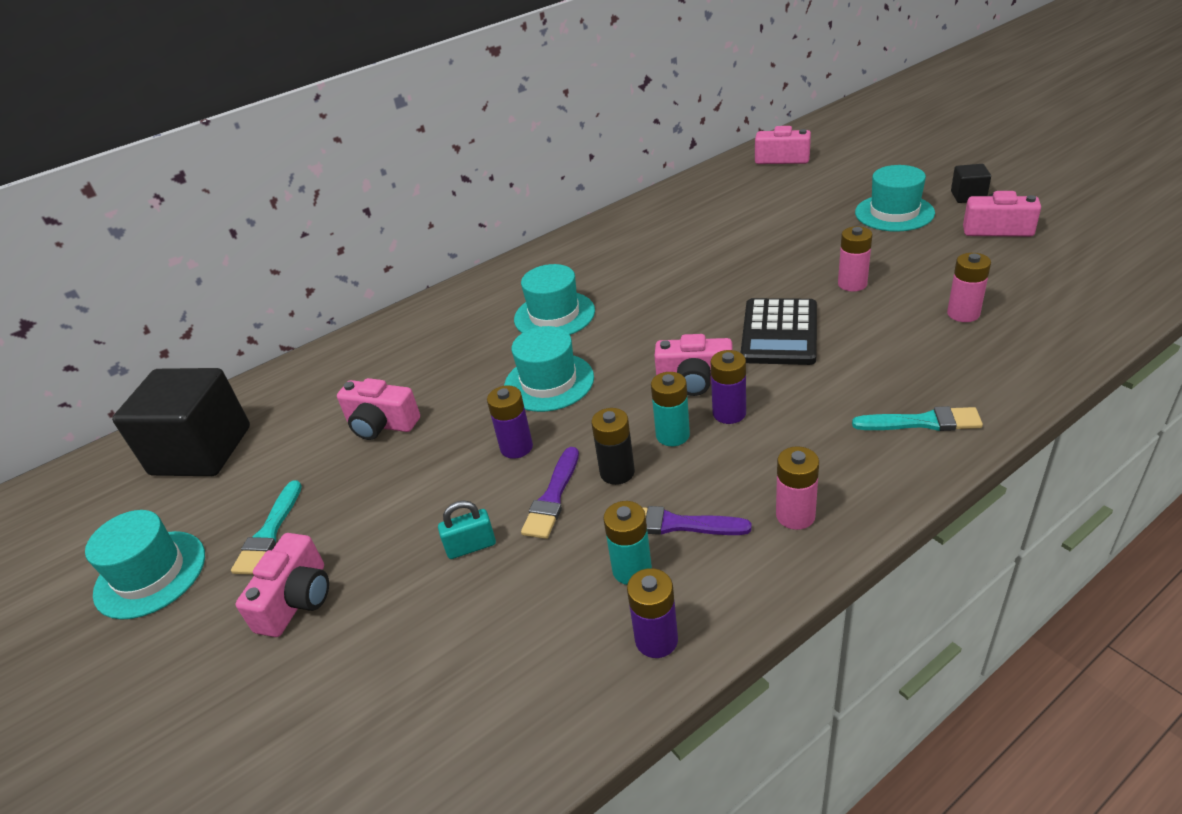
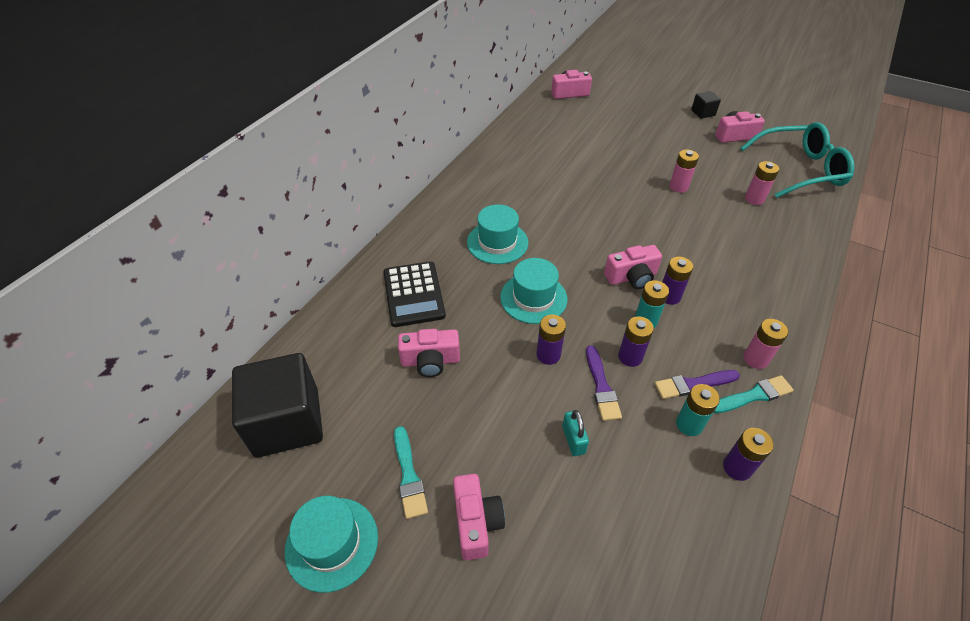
camera: 30 degrees left, 10 degrees up
turquoise padlock [438,500,496,559] -> turquoise padlock turned 60 degrees counterclockwise [562,410,589,456]
black battery [591,408,635,485] -> purple battery [618,316,654,367]
black calculator [741,298,817,365] -> black calculator moved to [383,261,446,327]
turquoise brush [852,406,983,431] -> turquoise brush moved to [714,375,794,413]
turquoise hat [855,165,935,231] -> none
none -> turquoise glasses [740,122,855,198]

